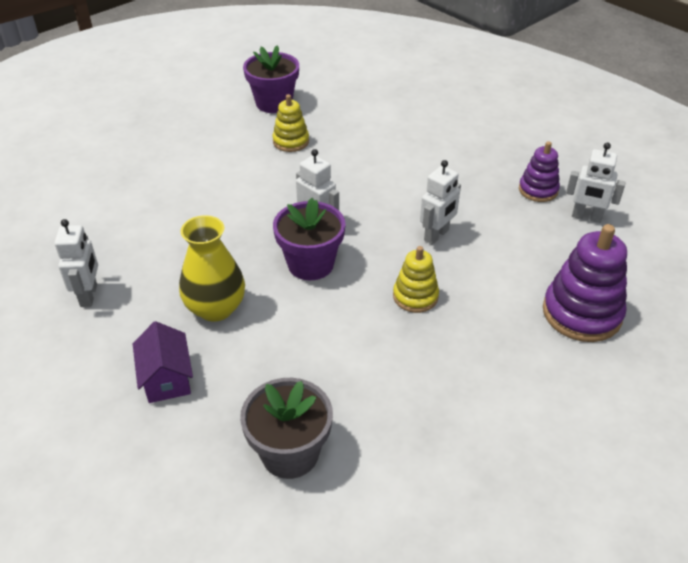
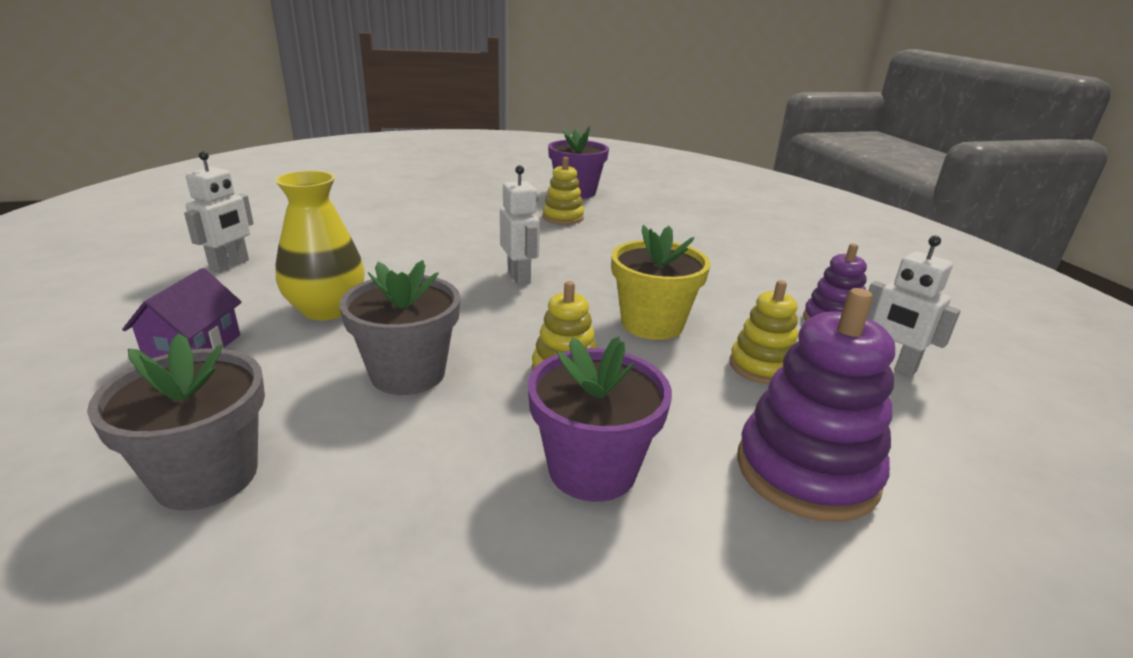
camera: 25 degrees right, 15 degrees down
purple flower pot [273,198,346,280] -> purple flower pot moved to [528,337,672,502]
white robot [420,160,461,245] -> yellow flower pot [611,225,711,340]
none -> grey flower pot [339,260,460,395]
none -> yellow stacking toy [730,280,798,384]

